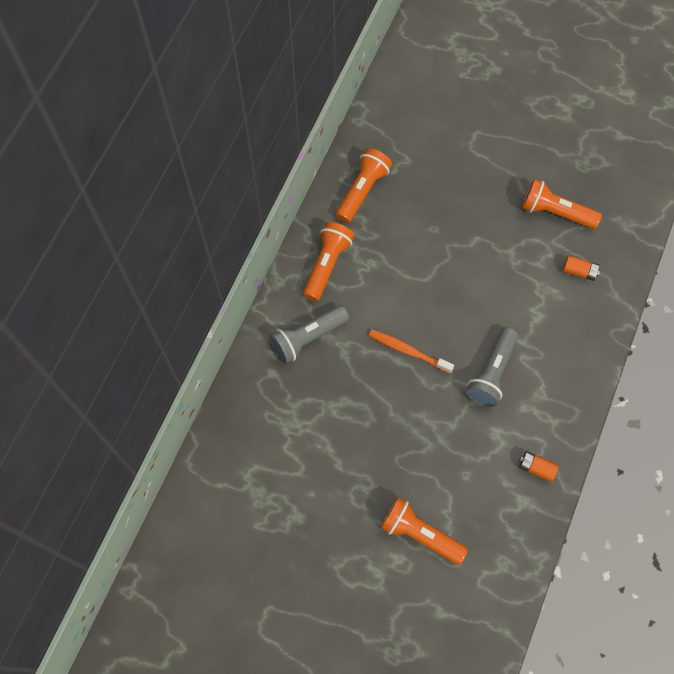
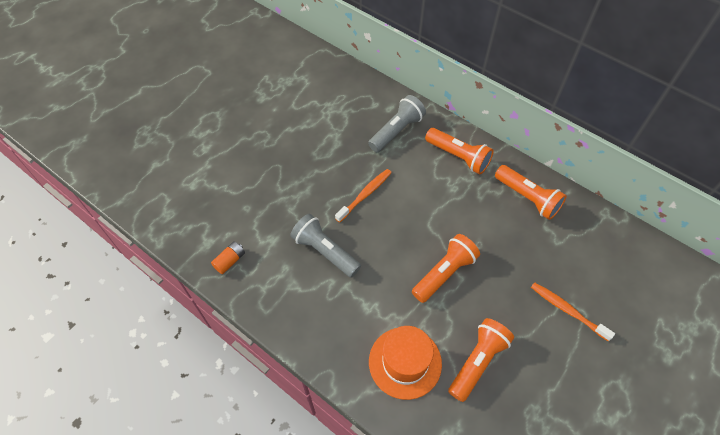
camera: 105 degrees right, 10 degrees down
grey flashlight [269,305,349,364] -> grey flashlight turned 60 degrees clockwise [368,95,426,152]
orange flashlight [381,497,468,565] -> orange flashlight moved to [412,234,480,303]
orange battery [563,255,600,281] -> orange hat [369,326,442,400]
none -> orange toothbrush [531,282,615,341]

